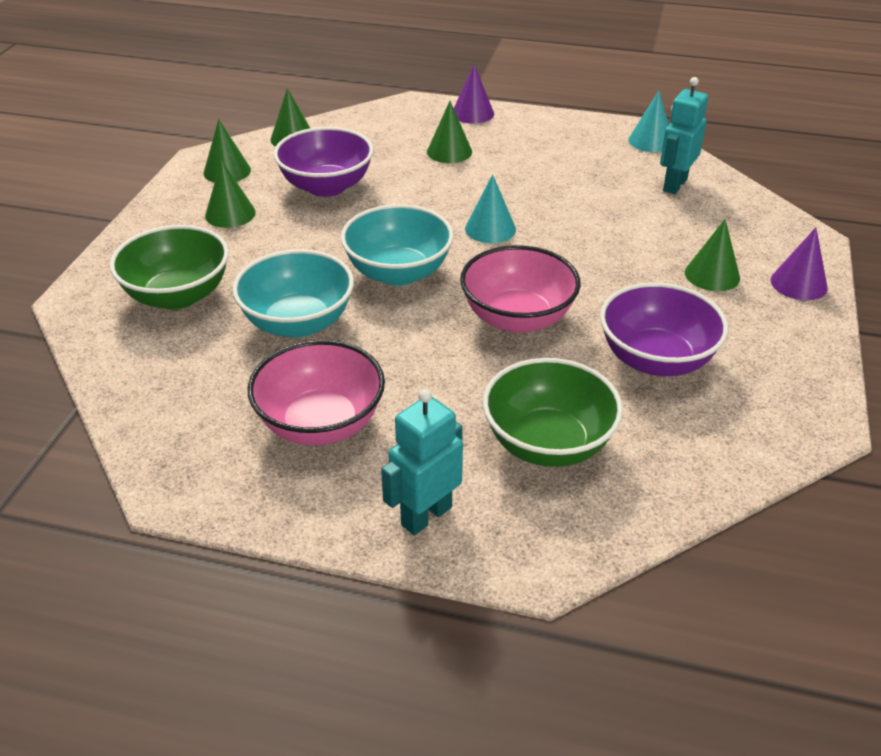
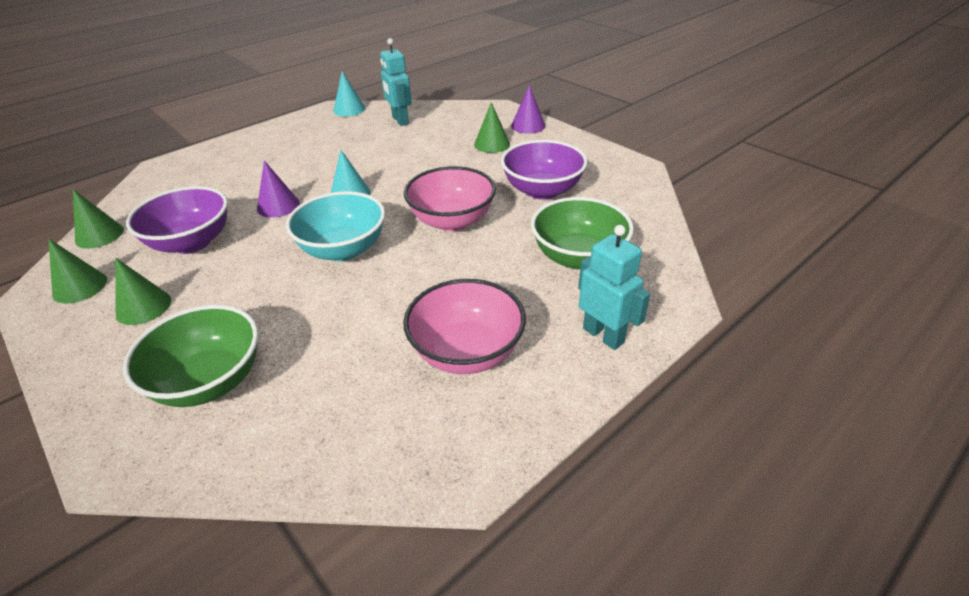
camera: 55 degrees left, 0 degrees up
turquoise bowl [232,249,354,338] -> none
turquoise robot [381,389,463,535] -> turquoise robot turned 150 degrees clockwise [578,225,650,350]
green cone [427,101,472,163] -> none
purple cone [454,64,494,124] -> purple cone moved to [257,160,300,218]

